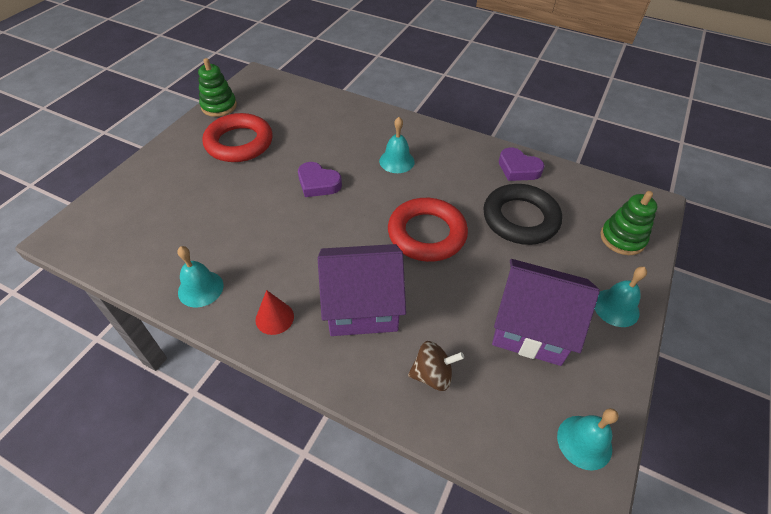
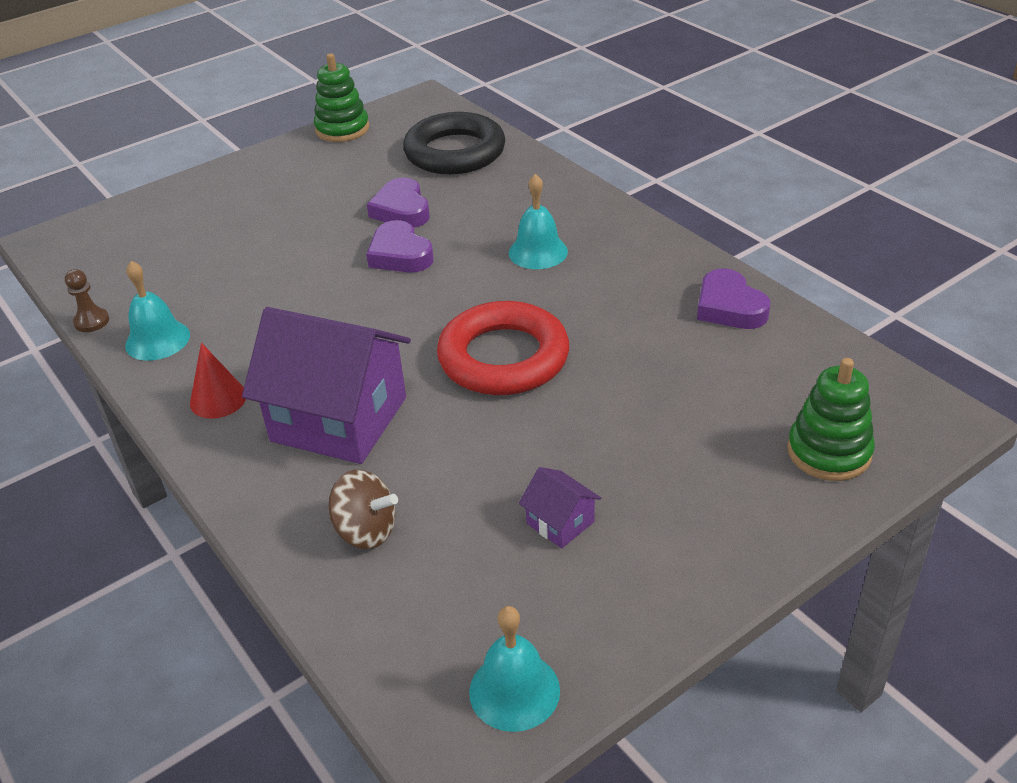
camera: 30 degrees right, 10 degrees down
red ring [203,113,273,162] -> none
black ring [483,184,562,245] -> black ring moved to [403,112,505,174]
purple house [492,259,600,366] -> purple house [519,467,601,549], size x0.42
turquoise bell [595,267,647,327] -> none
none -> brown pawn [65,269,109,332]
none -> purple heart [367,178,430,228]

